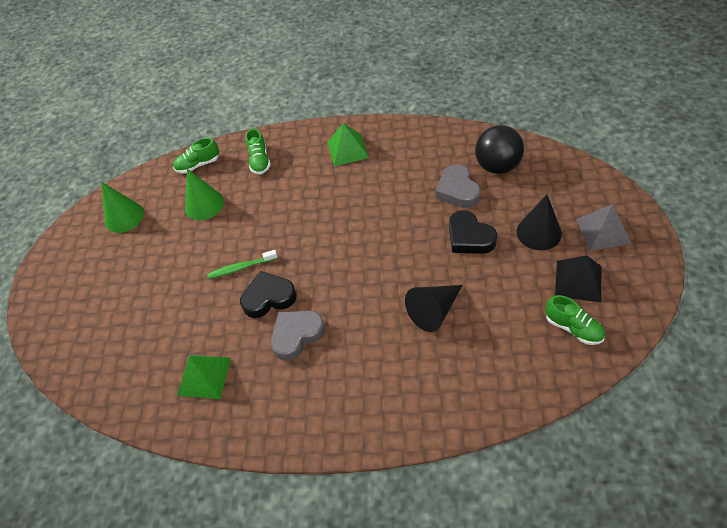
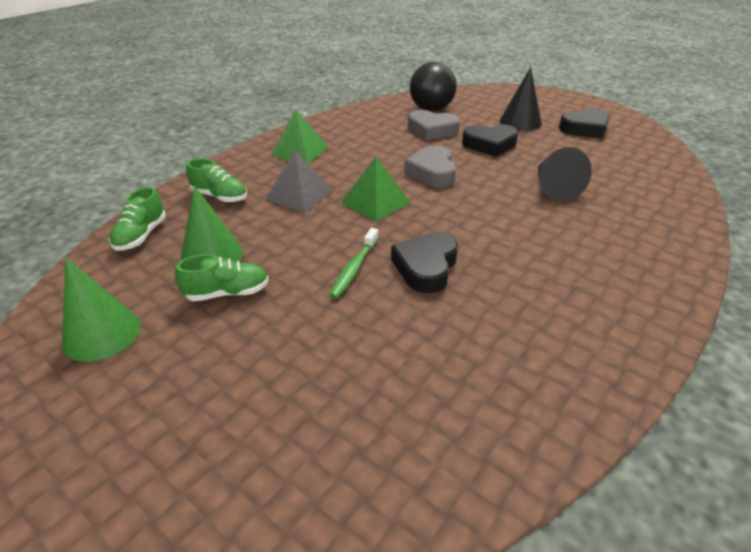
camera: 60 degrees left, 15 degrees down
green pyramid [177,355,231,399] -> green pyramid moved to [341,157,411,222]
grey heart [271,311,325,361] -> grey heart moved to [404,146,456,187]
green shoe [545,295,605,345] -> green shoe moved to [175,254,269,301]
black pyramid [555,255,602,302] -> black heart [559,108,610,138]
grey pyramid [576,204,632,251] -> grey pyramid moved to [265,150,333,213]

